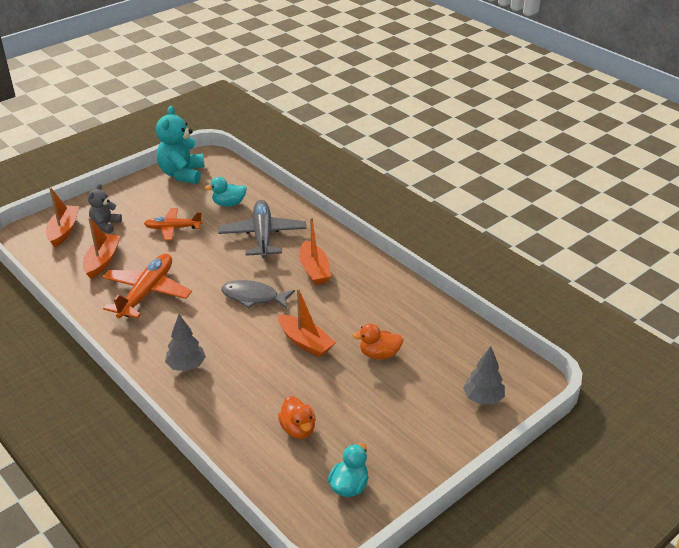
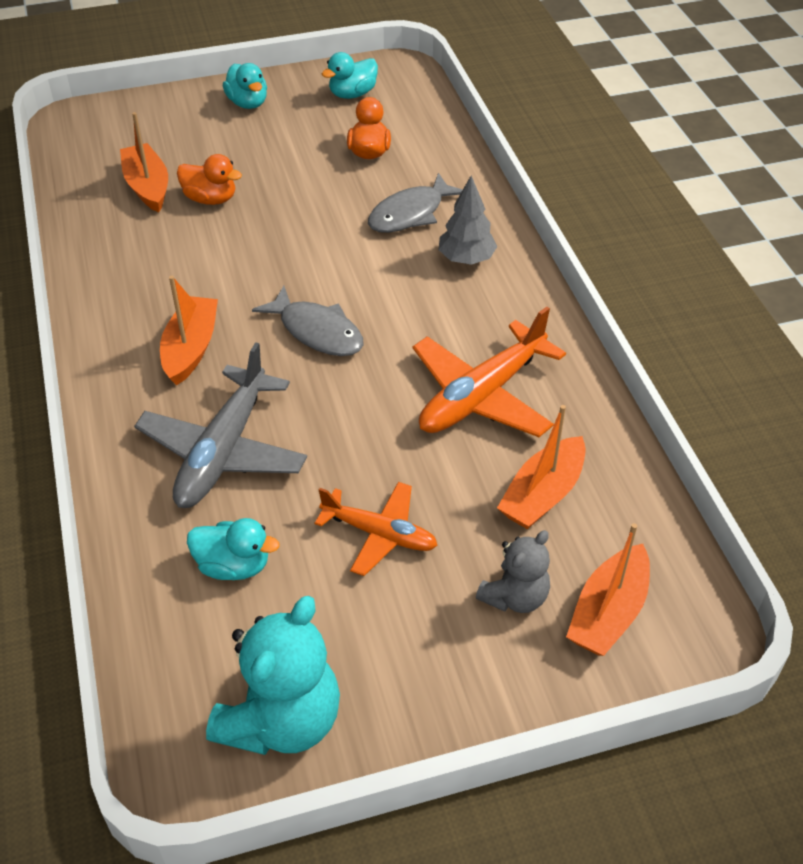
camera: 155 degrees left, 10 degrees up
orange boat [278,288,336,357] -> orange boat moved to [120,112,168,212]
grey tree [463,346,505,405] -> none
none -> turquoise duck [223,63,267,109]
none -> grey fish [368,173,463,233]

